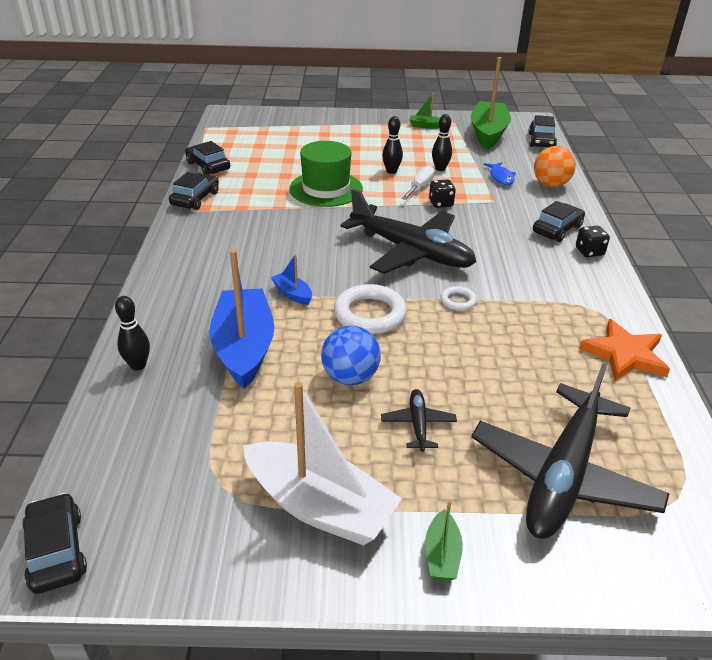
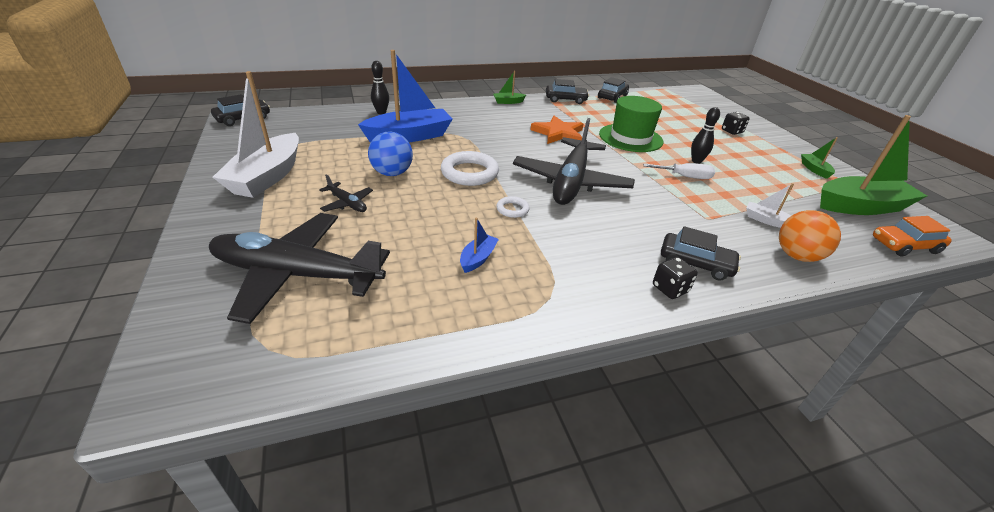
camera: 70 degrees right, 0 degrees up
blue boat [271,254,312,305] -> blue boat moved to [460,218,499,273]
black plane [381,389,457,452] -> black plane turned 60 degrees clockwise [319,174,373,212]
green boat [425,500,463,581] -> green boat moved to [493,71,526,104]
black dice [429,179,456,208] -> black dice moved to [722,112,750,135]
black bowling pin [432,114,452,171] -> none
blue fish [484,162,516,185] -> white boat [746,183,794,228]
black car [528,115,557,147] -> orange car [873,216,952,257]
orange star [579,319,670,381] -> orange star moved to [530,116,583,144]

